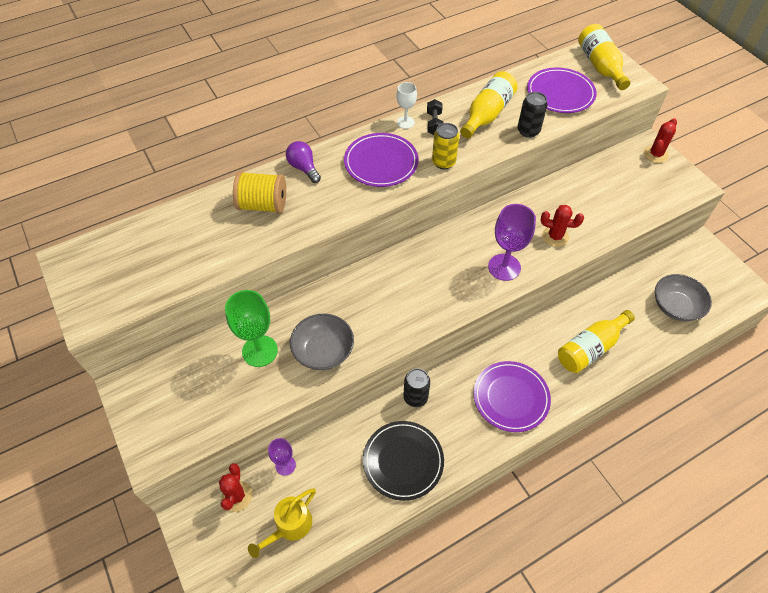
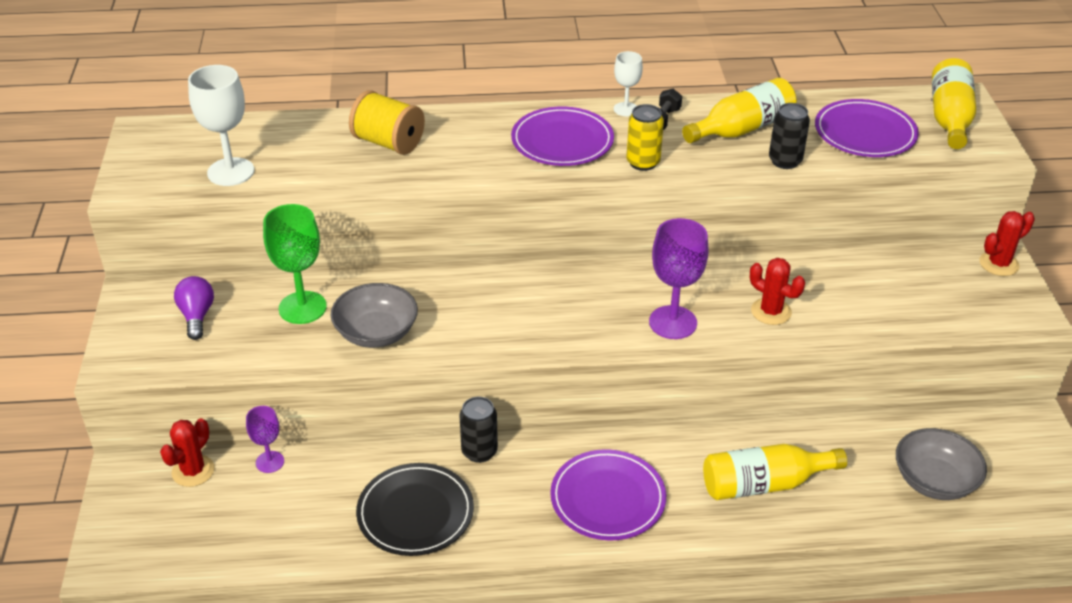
camera: 25 degrees right, 15 degrees down
yellow watering can [248,488,316,558] -> none
purple light bulb [286,141,321,183] -> purple light bulb moved to [174,276,214,340]
none -> white goblet [188,65,254,186]

